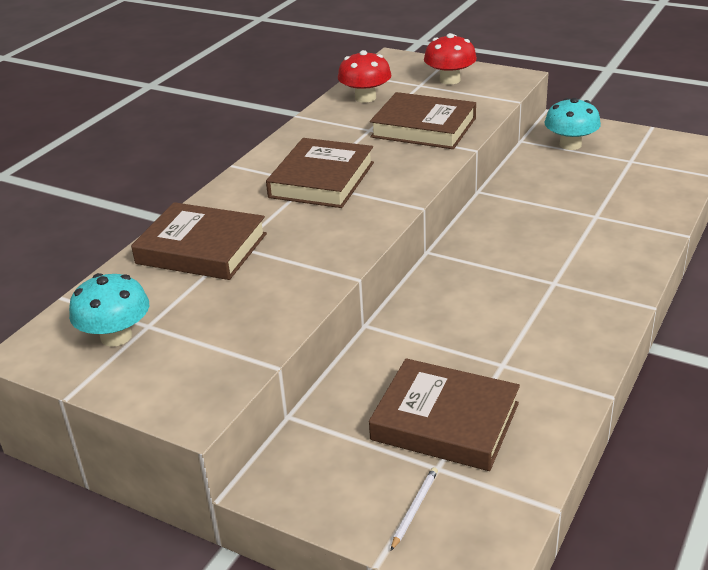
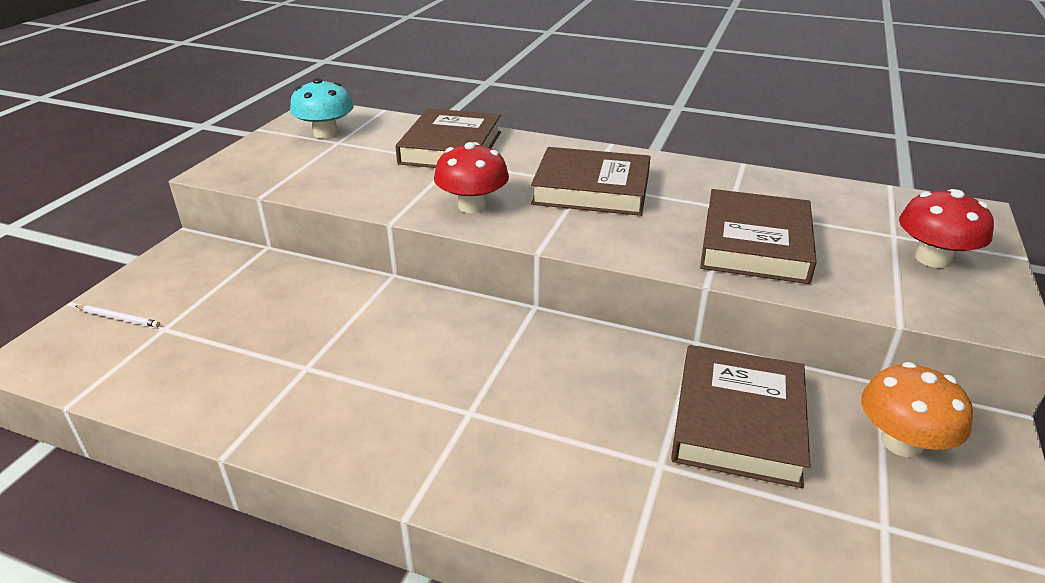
camera: 80 degrees right, 0 degrees up
red mushroom [338,50,392,103] -> red mushroom moved to [434,142,509,213]
brown book [369,358,520,471] -> brown book moved to [671,345,810,488]
turquoise mushroom [544,98,601,150] -> orange mushroom [861,362,973,458]

